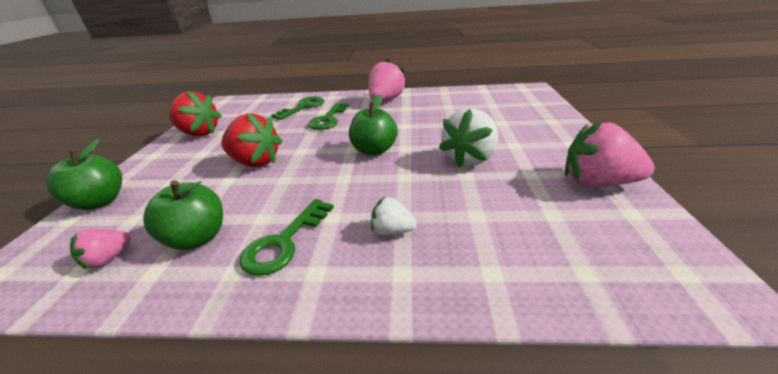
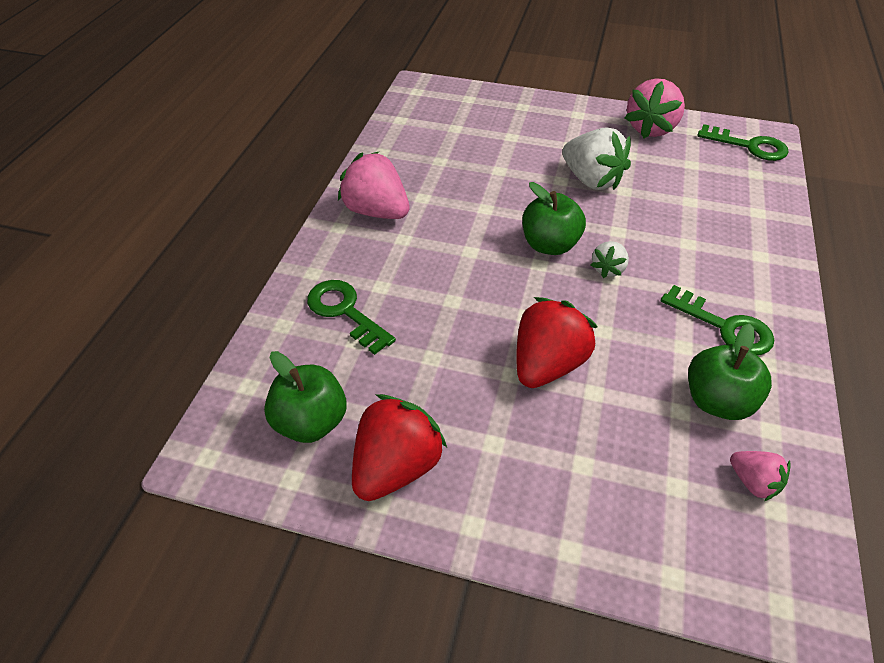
camera: 80 degrees left, 15 degrees up
green apple [46,138,122,210] -> green apple moved to [264,351,347,443]
green key [308,103,349,130] -> green key moved to [697,124,789,161]
white strawberry [371,197,417,235] -> white strawberry moved to [591,241,629,278]

